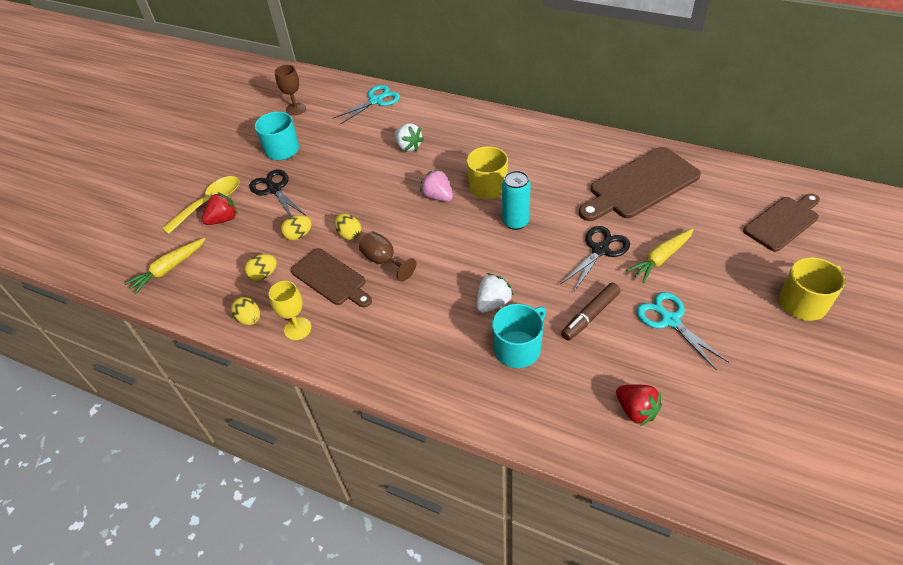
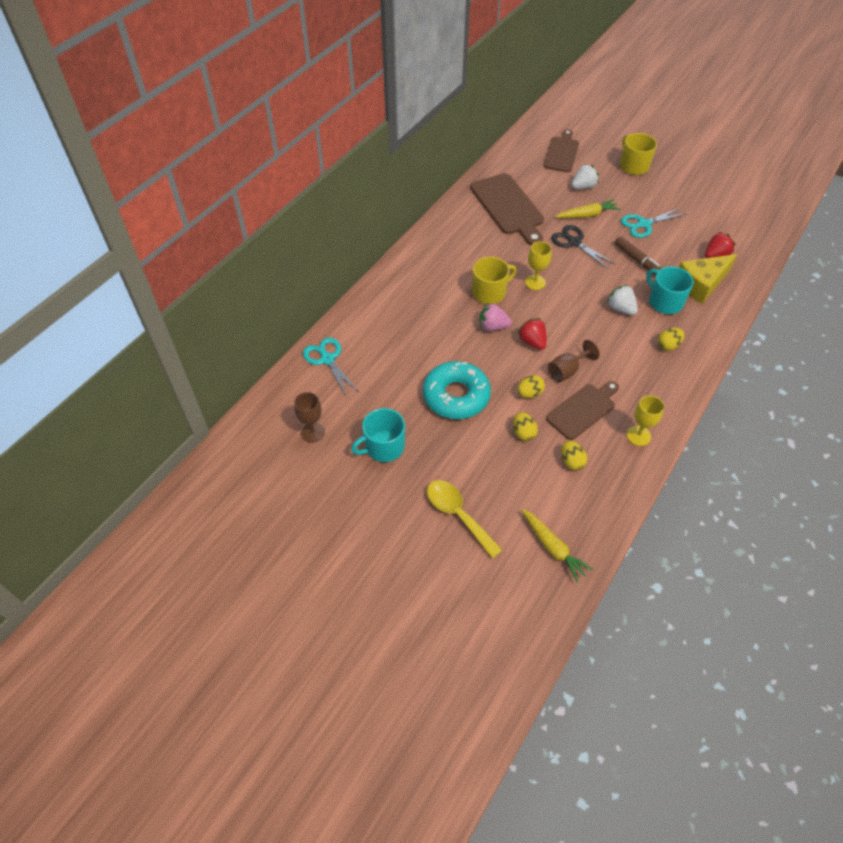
camera: 85 degrees left, 5 degrees up
red strawberry [202,192,237,225] -> red strawberry moved to [517,318,546,350]
yellow egg [231,297,260,325] -> yellow egg moved to [658,328,684,351]
black scissors [249,169,306,217] -> none
white strawberry [394,123,424,152] -> white strawberry moved to [572,164,599,189]
pink strawberry [420,169,453,202] -> pink strawberry turned 45 degrees clockwise [480,303,512,331]
turquoise can [502,170,531,230] -> yellow goblet [525,241,552,290]
yellow carrot [626,228,694,283] -> yellow carrot turned 75 degrees counterclockwise [555,199,621,218]
brown cutting board [743,194,820,252] -> brown cutting board turned 45 degrees clockwise [543,129,579,172]
none -> turquoise donut [423,361,491,419]
none -> yellow cheese [679,254,737,304]

